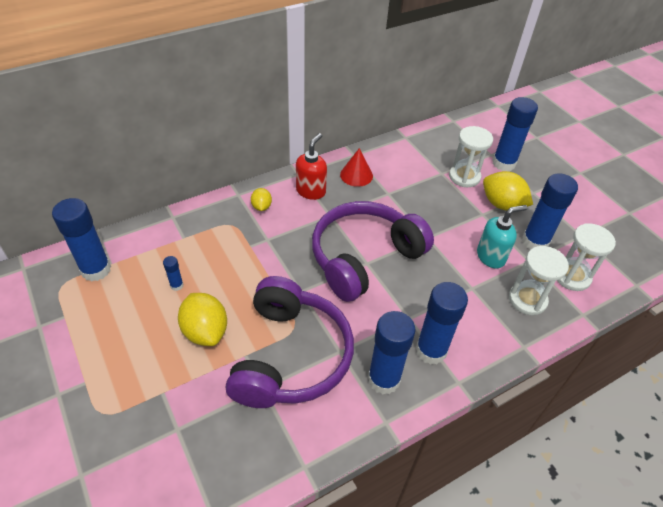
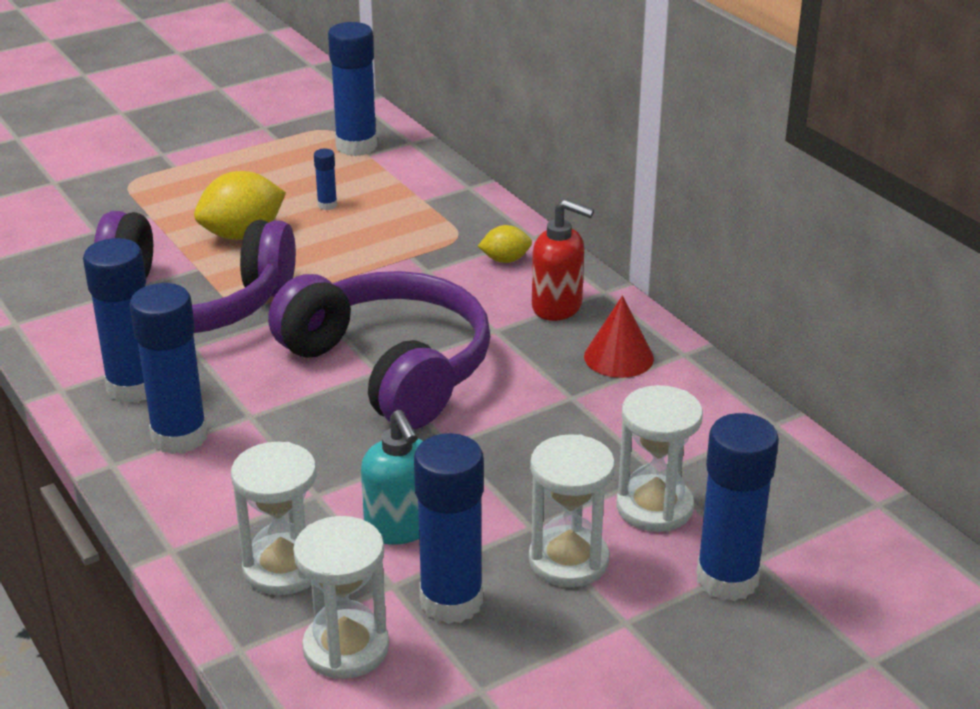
camera: 90 degrees right, 15 degrees down
yellow lemon [483,171,533,211] -> white hourglass [529,434,615,587]

